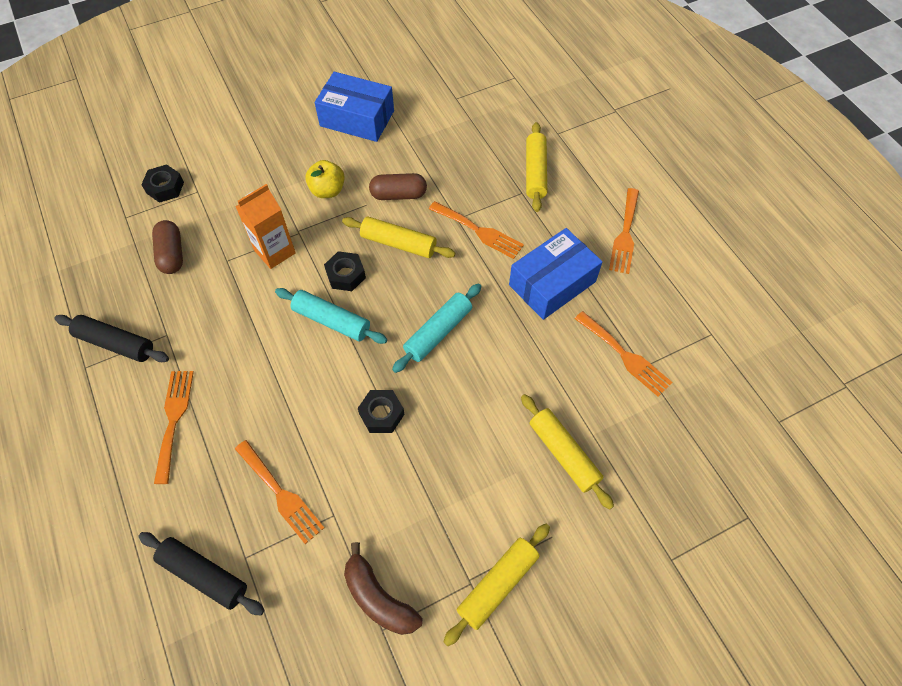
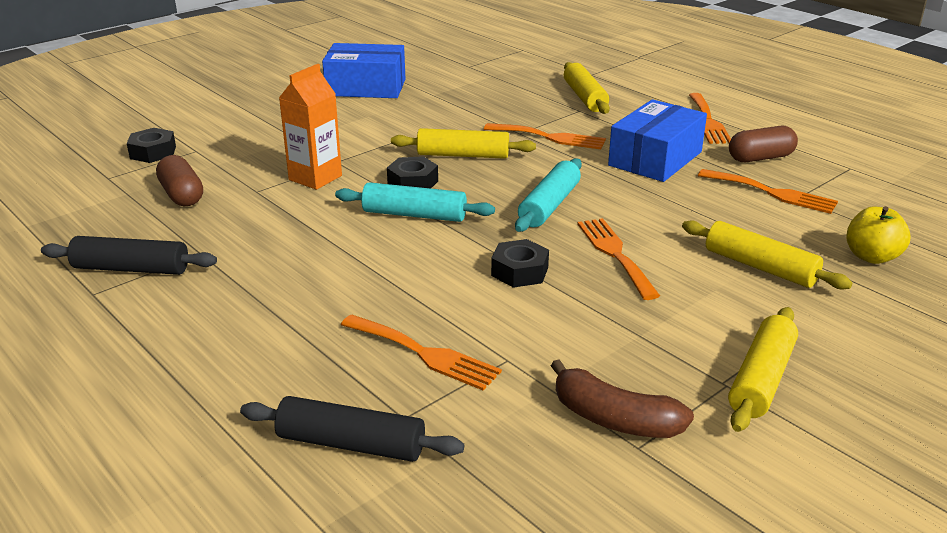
camera: 15 degrees left, 30 degrees down
orange fork [154,371,194,484] -> orange fork moved to [577,218,660,300]
yellow apple [305,160,345,198] -> yellow apple moved to [846,206,910,264]
brown capsule [369,173,427,200] -> brown capsule moved to [729,126,798,162]

